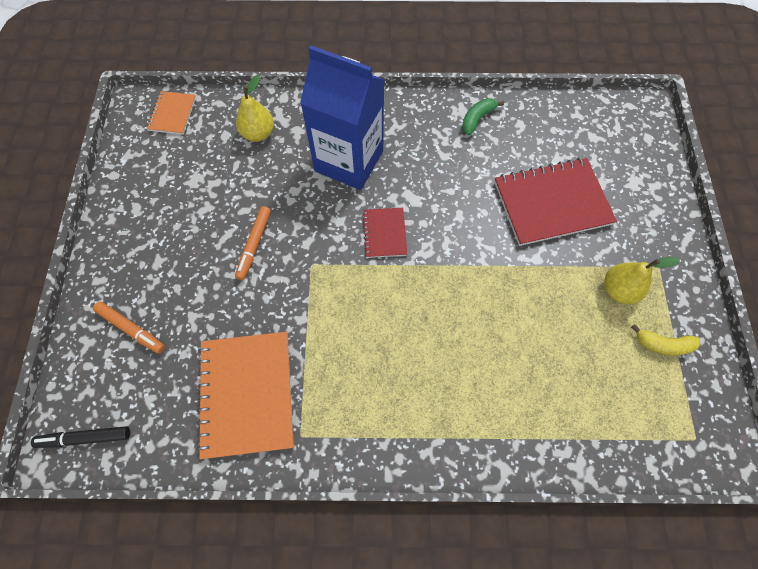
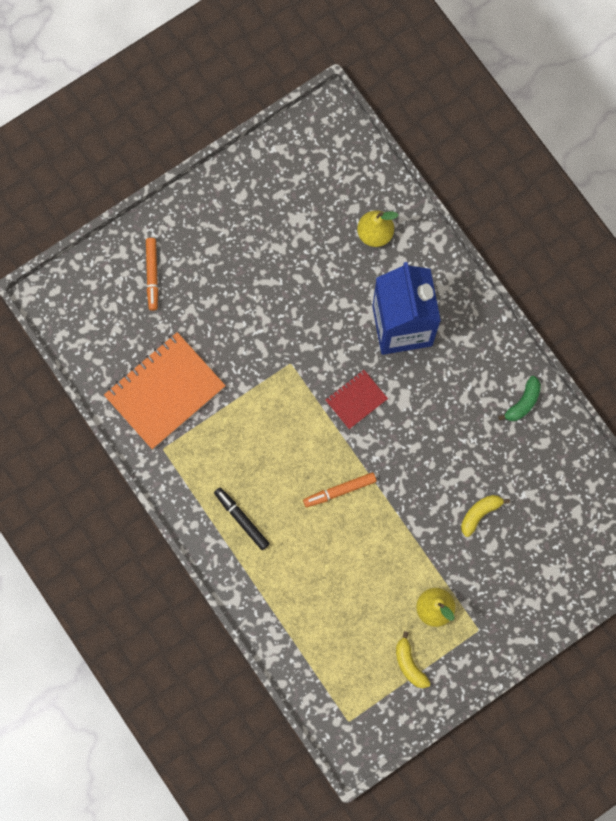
camera: 55 degrees right, 10 degrees up
black marker [31,426,130,448] -> black marker moved to [214,488,270,550]
orange notebook [147,91,196,135] -> none
orange marker [235,206,271,280] -> orange marker moved to [303,472,377,507]
green banana [462,98,504,135] -> green banana turned 120 degrees clockwise [498,376,541,421]
red notebook [494,158,617,246] -> yellow banana [461,495,510,537]

